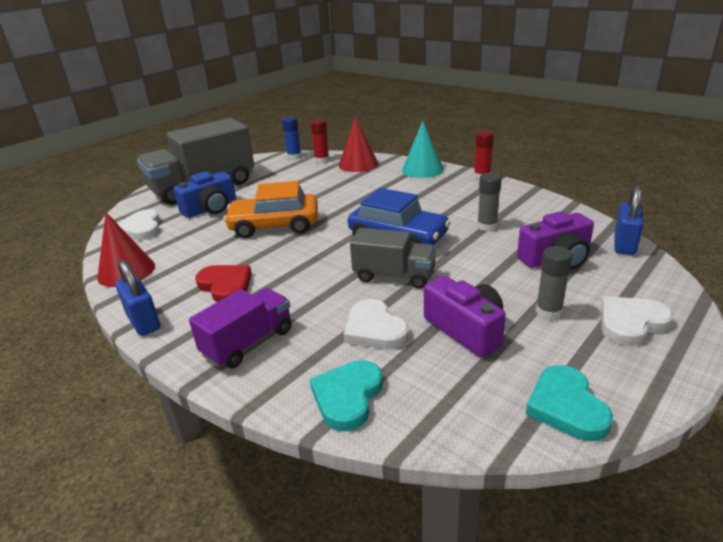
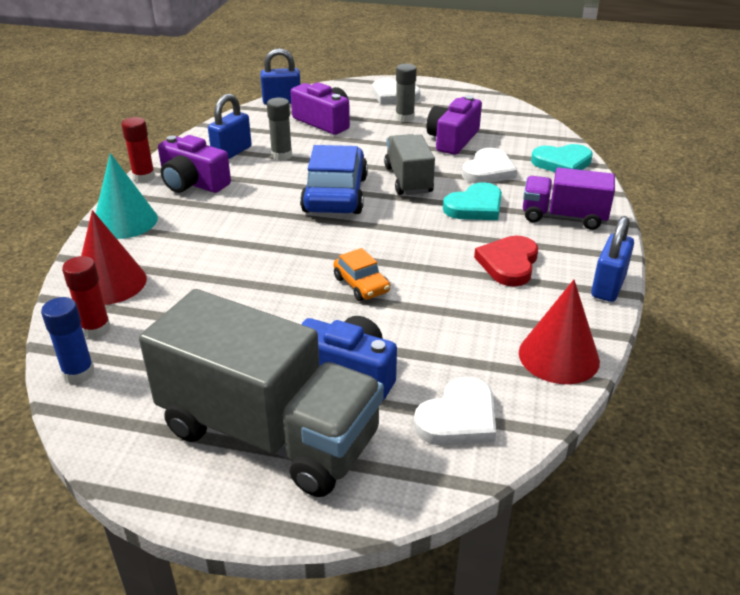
camera: 120 degrees left, 5 degrees up
orange car [224,181,318,238] -> orange car [333,248,390,301], size x0.51
turquoise heart [526,365,613,441] -> turquoise heart moved to [443,182,502,220]
none -> purple camera [158,135,231,193]
none -> blue padlock [208,94,252,159]

